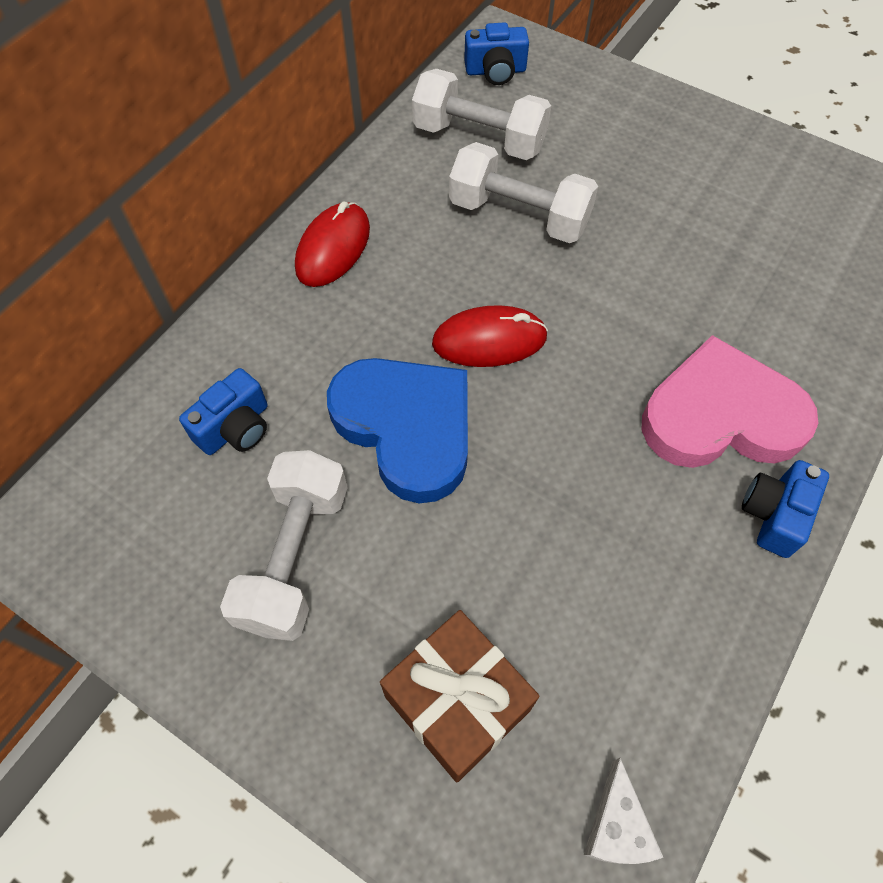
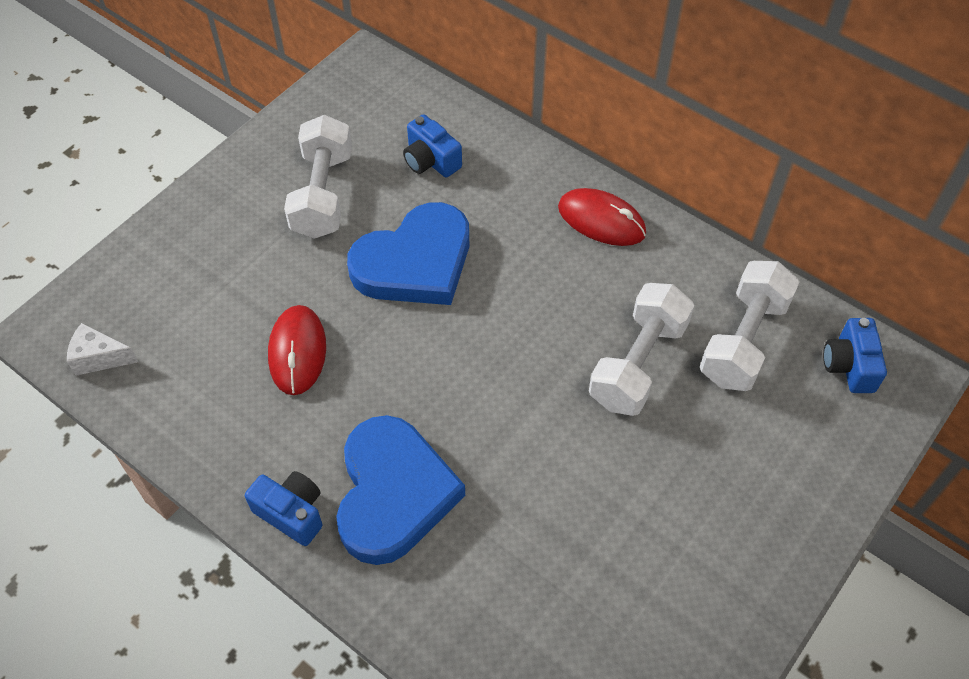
camera: 95 degrees right, 5 degrees down
white dumbbell [220,450,348,641] -> white dumbbell turned 75 degrees clockwise [284,115,352,239]
brown gift [380,610,539,783] -> none
red mouse [432,305,548,367] -> red mouse moved to [268,305,326,395]
pink heart [642,335,818,468] -> blue heart [336,415,465,565]

